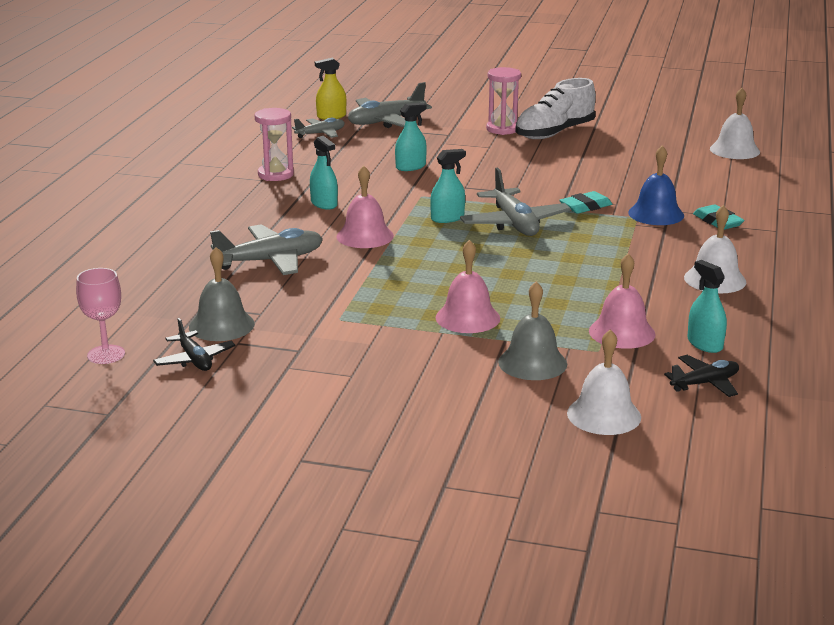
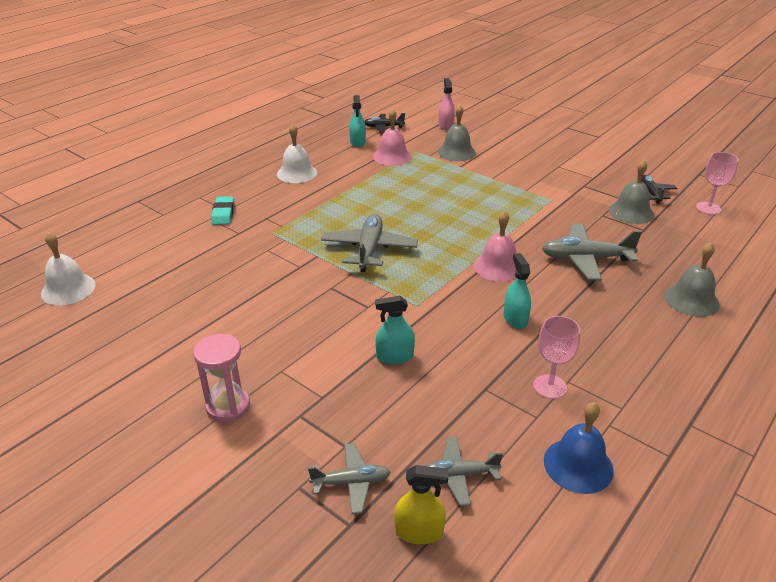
camera: 155 degrees left, 10 degrees up
pink hourglass [254,108,294,181] -> pink goblet [533,316,580,399]
grey plane [348,82,432,128] -> grey plane [308,443,390,514], size x0.60
turquoise spray bottle [430,149,466,223] -> none
pink bell [436,240,500,333] -> none
white shoe [515,78,596,139] -> none
turquoise eraser [559,191,612,214] -> none
white bell [567,329,641,435] -> pink spray bottle [439,78,455,130]
blue bell [628,145,684,225] -> blue bell moved to [544,402,614,494]
none -> grey bell [664,242,720,317]

